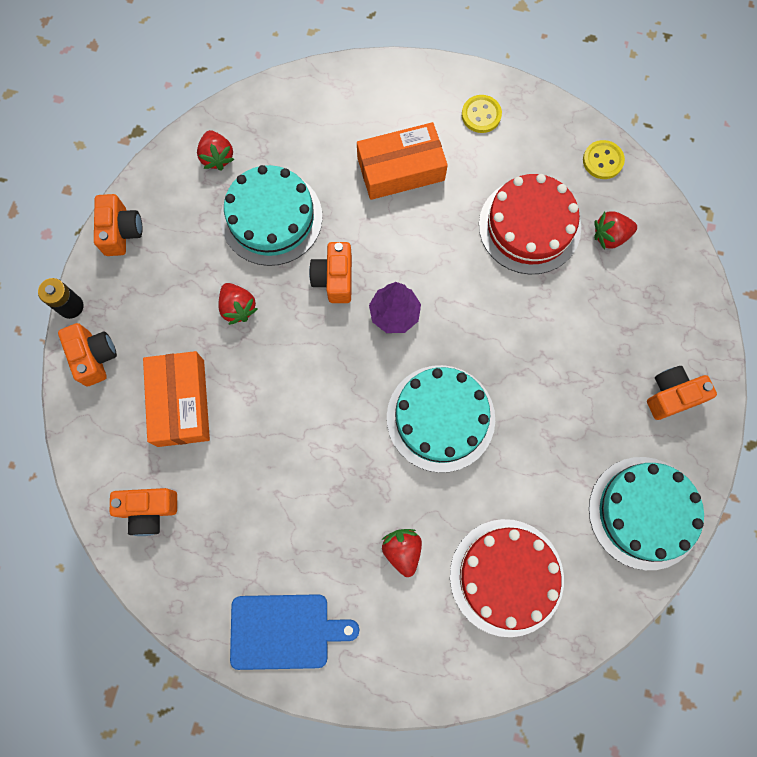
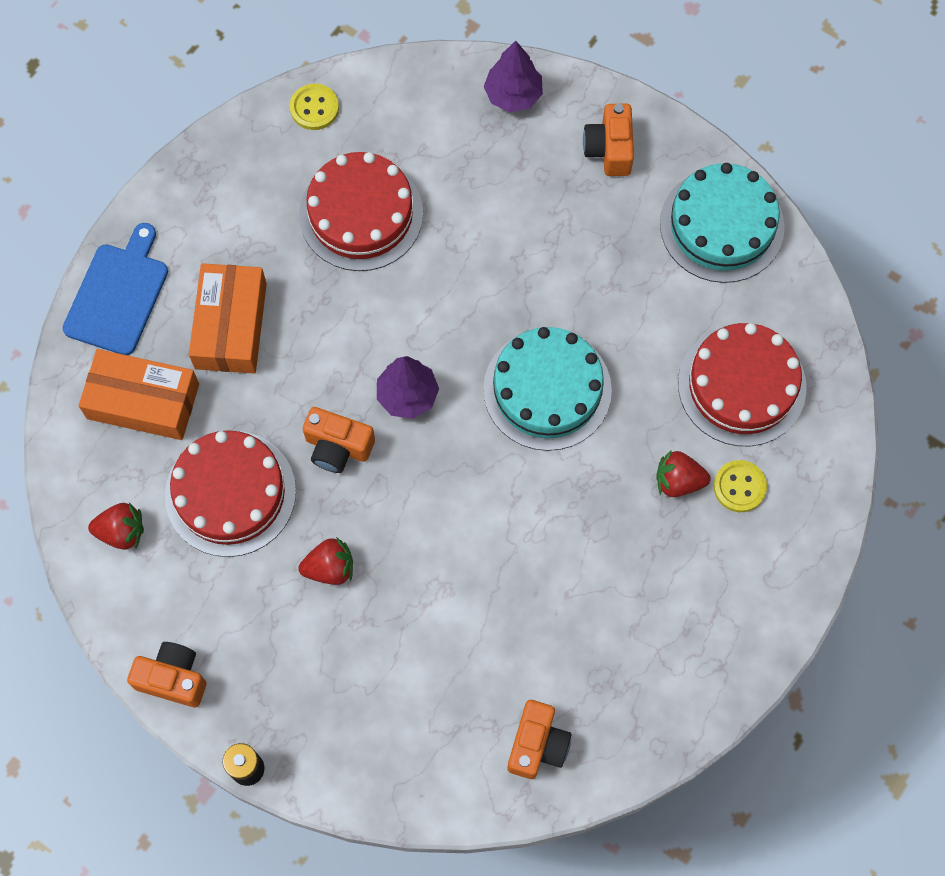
camera: 70 degrees left, 5 degrees down
orange camera [58,323,117,386] -> none
orange box [143,351,210,447] -> orange box moved to [78,349,199,440]
turquoise cake [221,165,323,266] -> red cake [165,430,296,557]
blue cutting board [230,594,359,670] -> blue cutting board moved to [62,223,168,355]
yellow button [462,95,502,133] -> yellow button moved to [713,460,767,512]
red strawberry [594,211,637,250] -> none
none -> purple tree [484,41,543,112]

